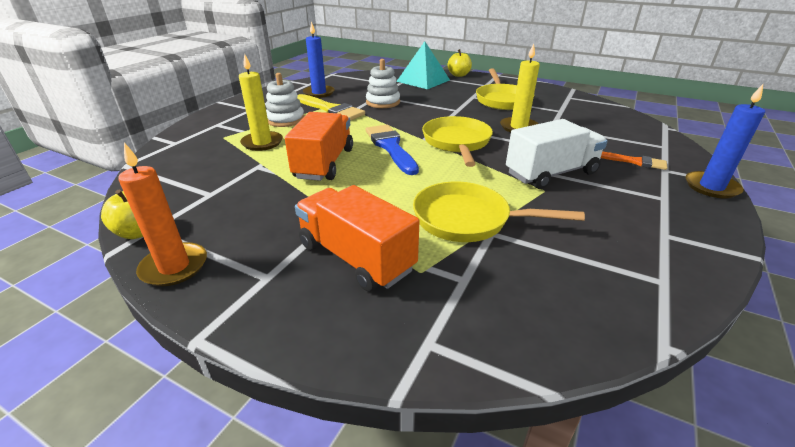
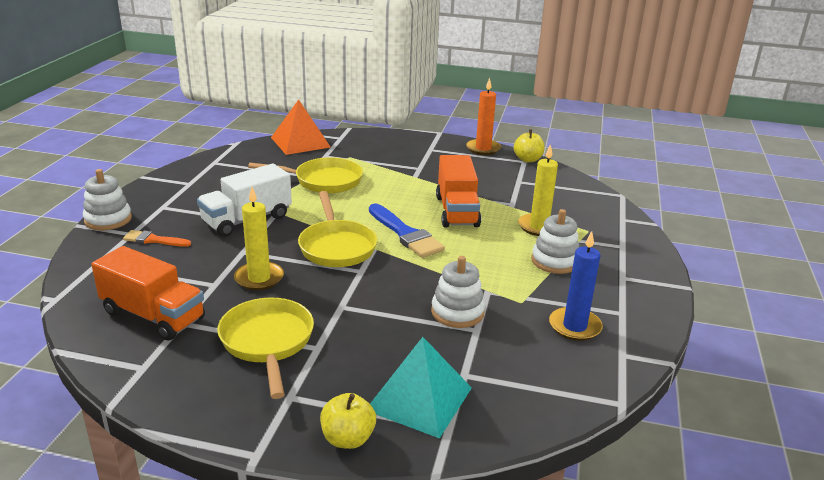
camera: 165 degrees right, 5 degrees down
orange truck [295,185,420,291] -> orange truck moved to [91,246,205,341]
yellow brush [297,94,365,121] -> none
blue candle [685,84,765,198] -> white stacking toy [83,169,132,230]
none -> orange pyramid [271,99,331,155]

